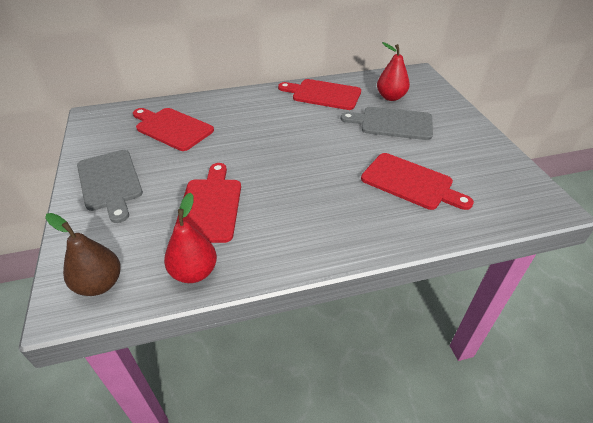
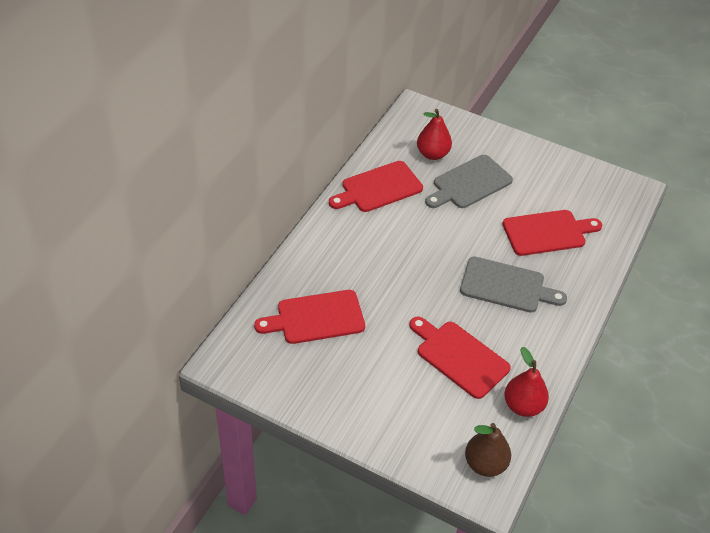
camera: 50 degrees left, 5 degrees up
grey cutting board [77,150,143,223] -> grey cutting board moved to [460,257,567,313]

